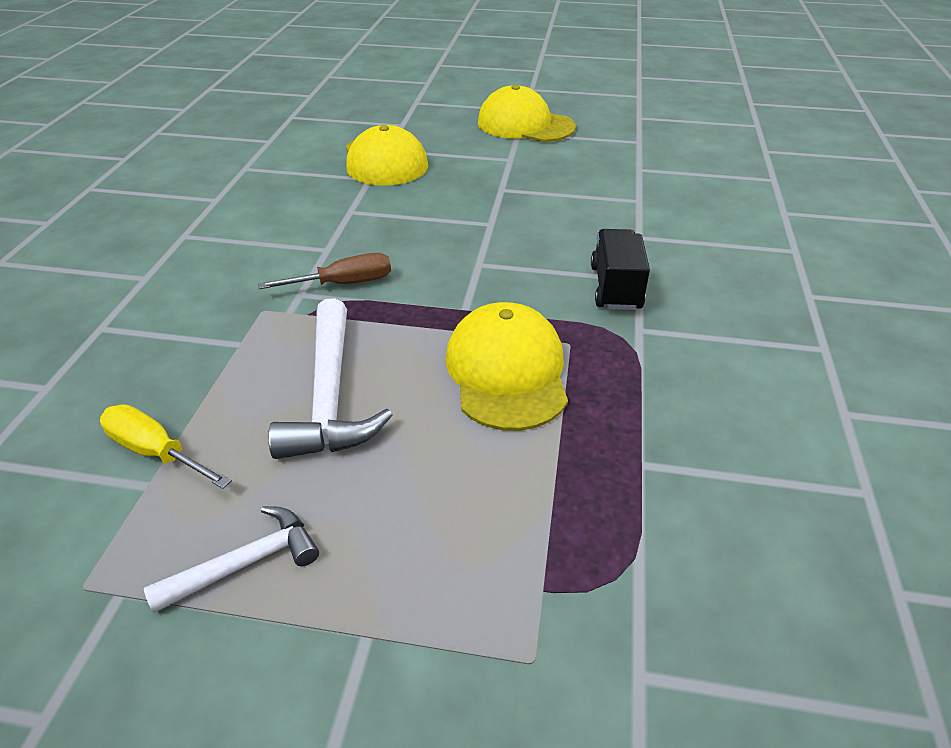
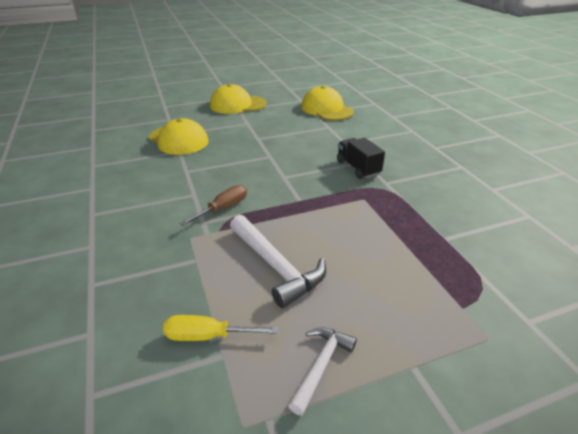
camera: 30 degrees left, 5 degrees down
yellow cap [446,302,568,431] -> yellow cap moved to [301,86,354,121]

